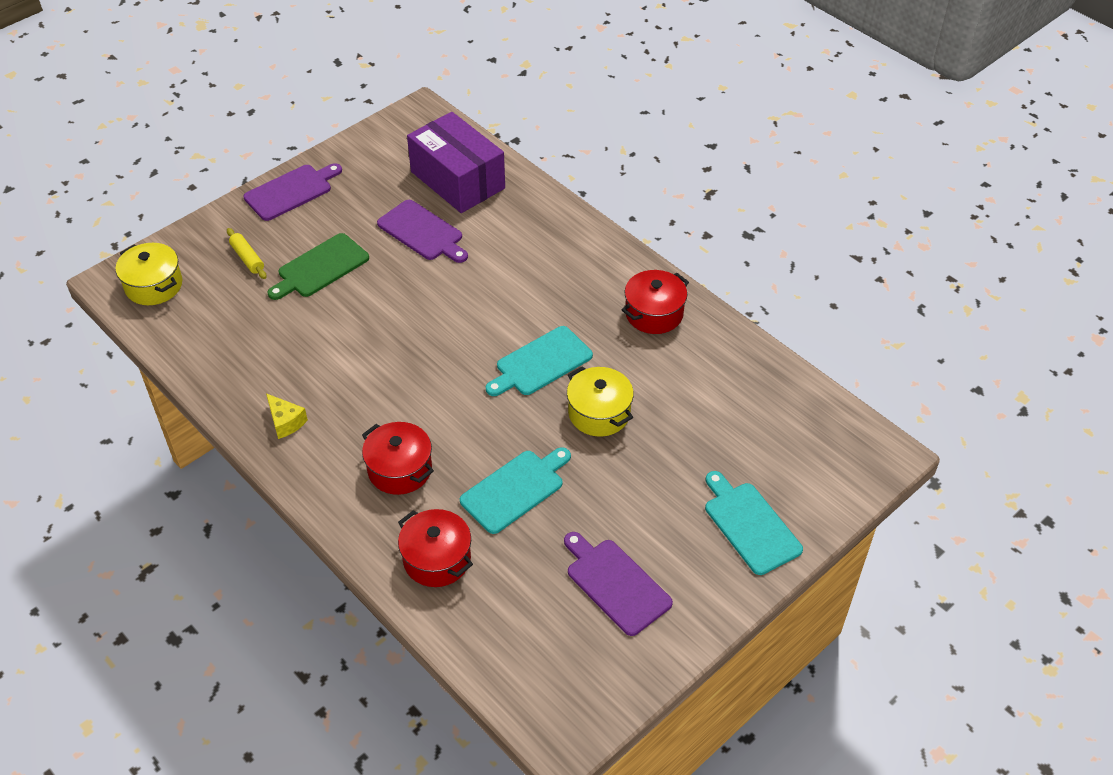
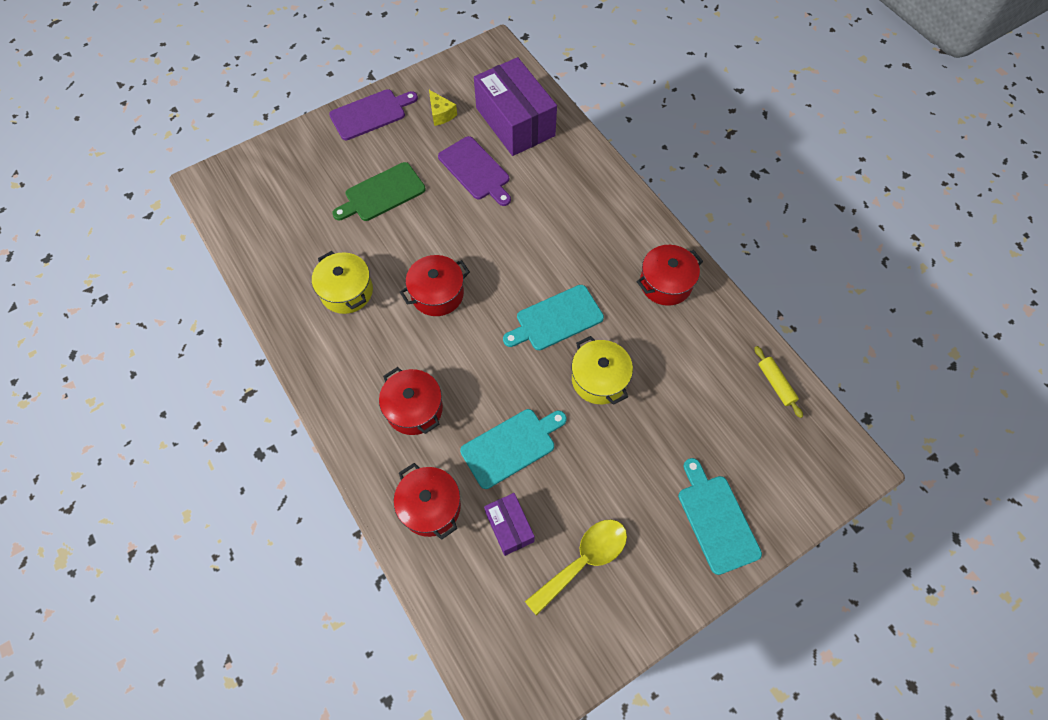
camera: 10 degrees right, 15 degrees up
yellow pot [116,243,182,305] -> yellow pot moved to [312,251,373,314]
yellow rolling pin [227,228,267,279] -> yellow rolling pin moved to [754,346,803,418]
yellow cheese [266,393,308,439] -> yellow cheese moved to [429,90,457,126]
purple cutting board [564,532,673,636] -> yellow spoon [525,519,627,616]
none -> red pot [400,255,470,316]
none -> purple box [484,493,535,556]

